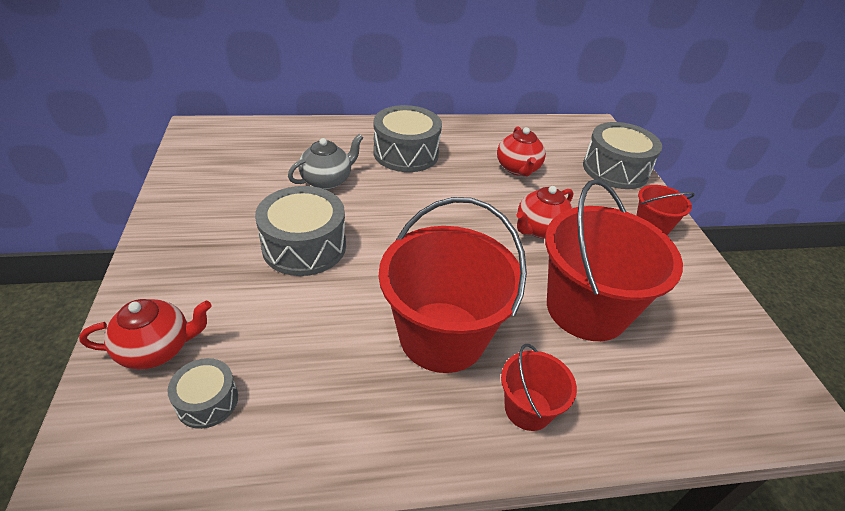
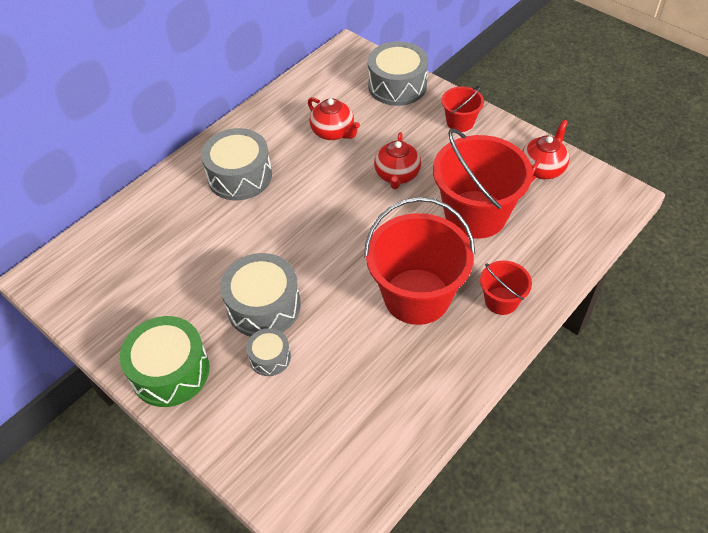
camera: 35 degrees left, 10 degrees up
red teapot [79,299,212,370] -> red teapot moved to [523,120,570,182]
grey drum [167,358,238,429] -> grey drum moved to [246,328,291,376]
grey teapot [288,134,364,190] -> none
none -> green drum [120,316,210,407]

